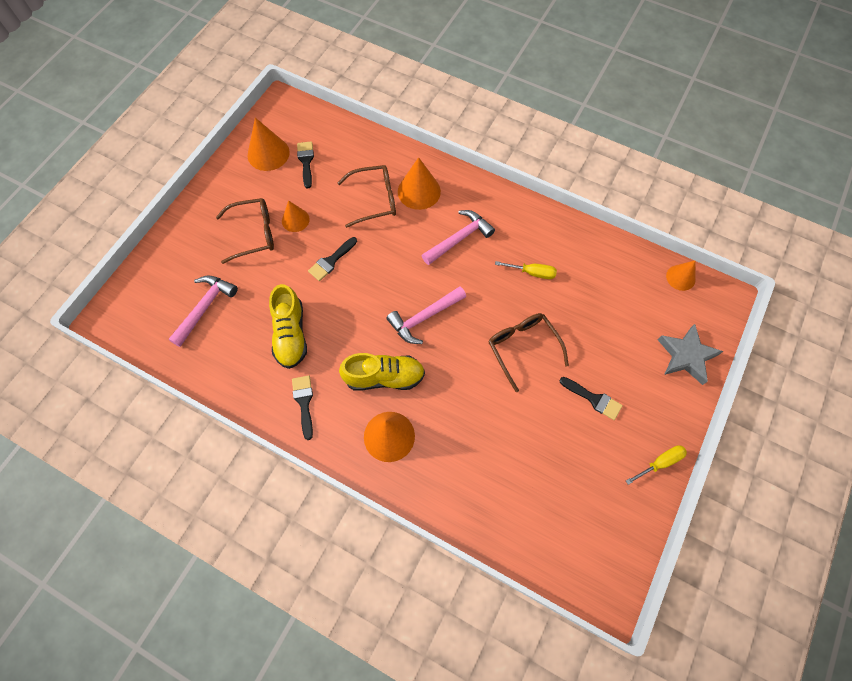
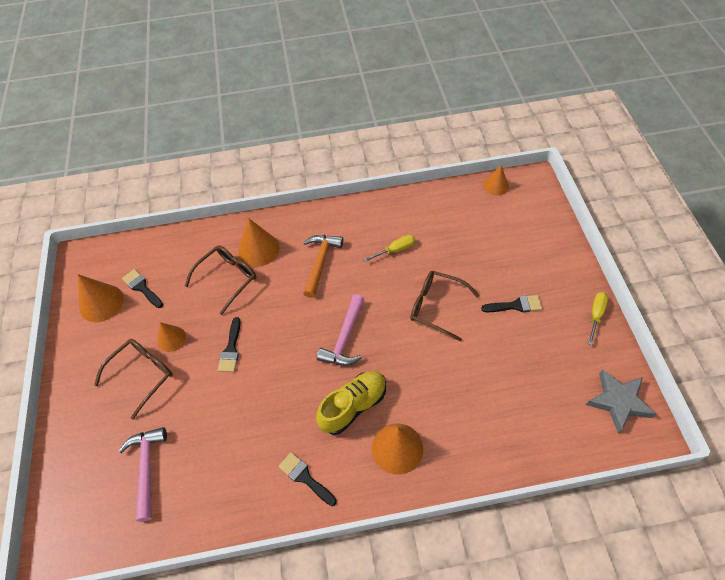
camera: 35 degrees left, 10 degrees down
yellow shoe [269,284,307,369] -> none
pink hammer [422,210,495,265] -> orange hammer [303,235,343,298]
grey star [657,324,723,385] -> grey star moved to [586,369,656,433]

